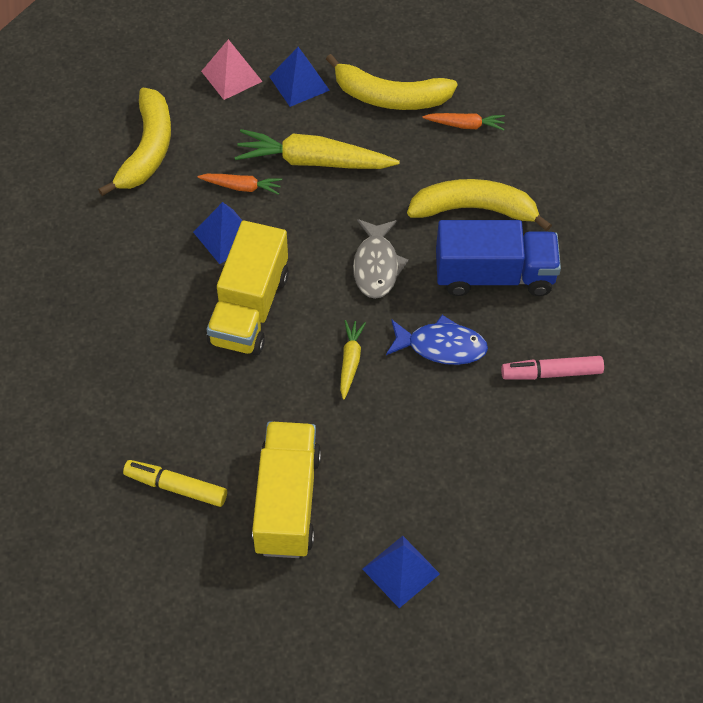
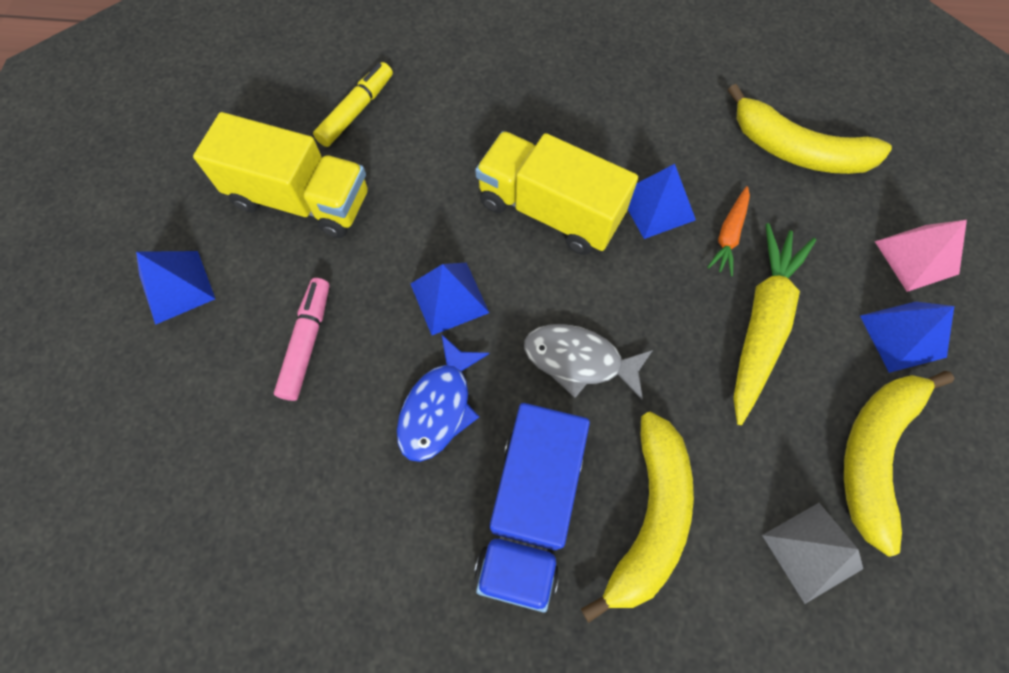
camera: 105 degrees right, 10 degrees up
yellow carrot [340,320,366,400] -> blue pyramid [411,263,489,335]
orange carrot [422,113,505,131] -> grey pyramid [762,503,863,604]
pink marker [501,356,604,380] -> pink marker moved to [274,278,330,401]

